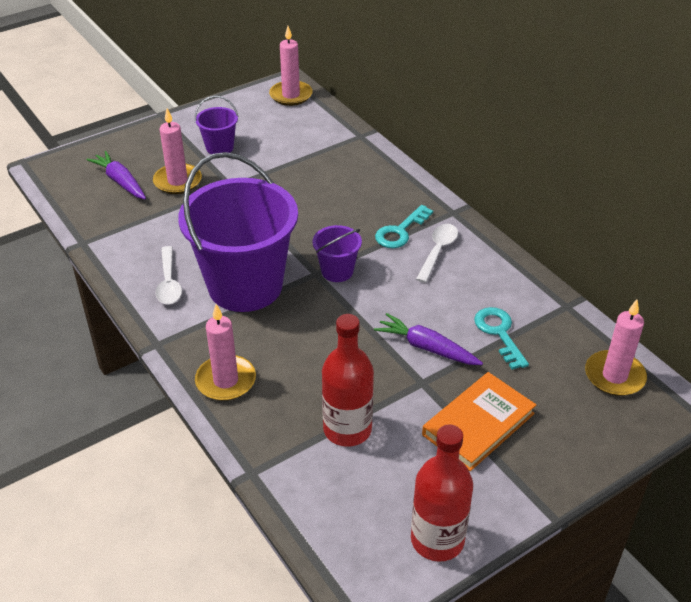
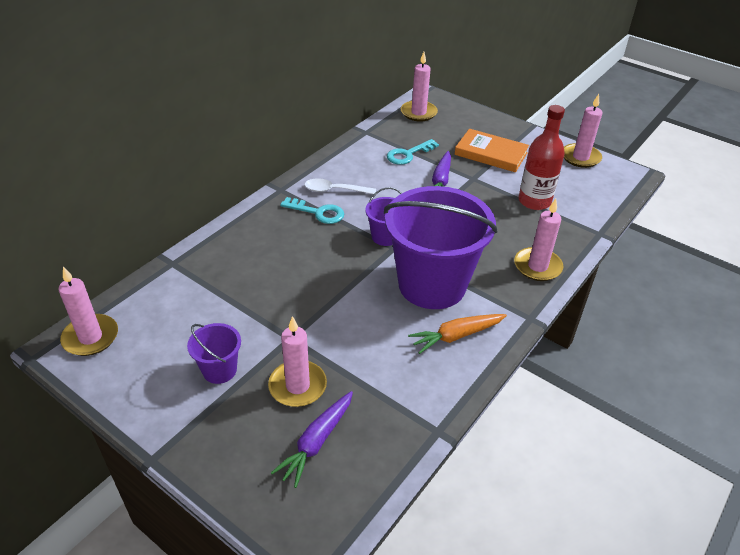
camera: 110 degrees left, 0 degrees up
white spoon [155,246,182,304] -> orange carrot [408,314,507,354]
red bottle [411,424,473,562] -> pink candle [564,94,602,168]

